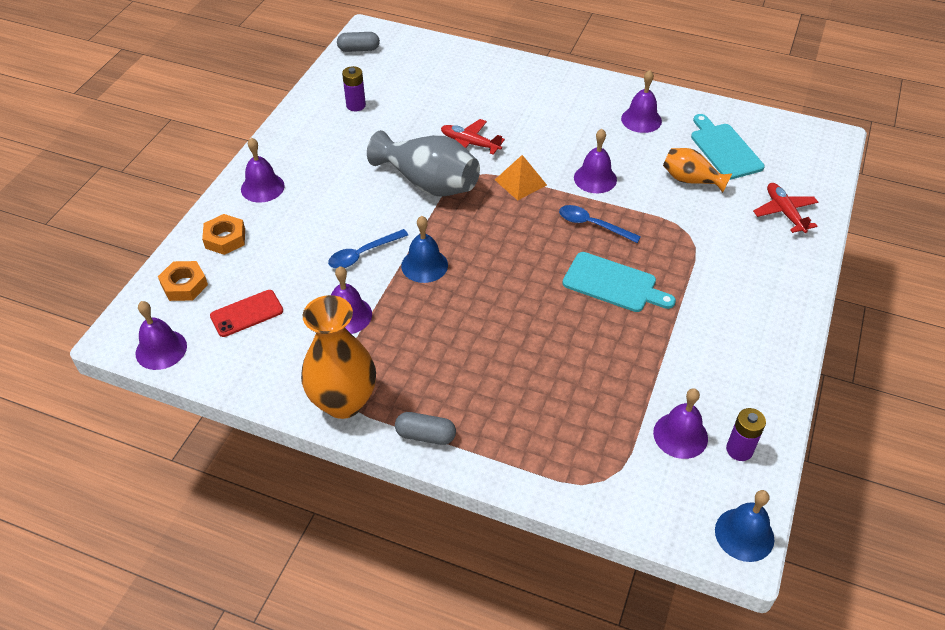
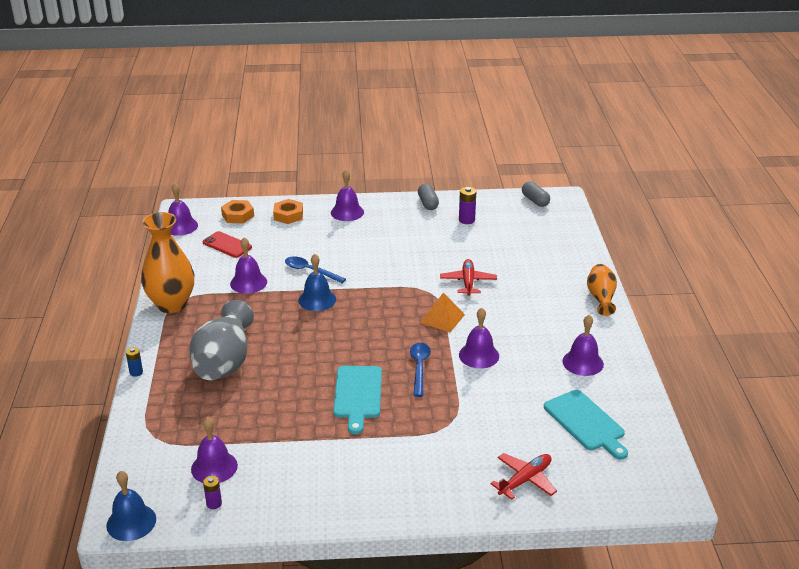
camera: 65 degrees right, 15 degrees down
grey vase [367,130,480,197] -> grey vase moved to [189,300,254,380]
grey capsule [395,412,456,445] -> grey capsule moved to [418,184,439,210]
orange vase [663,148,732,193] -> orange vase moved to [587,264,617,316]
turquoise cutting board [691,114,765,180] -> turquoise cutting board turned 105 degrees clockwise [544,390,628,460]
purple battery [726,408,766,461] -> purple battery [203,476,222,509], size x0.66
none -> blue battery [126,347,143,377]

